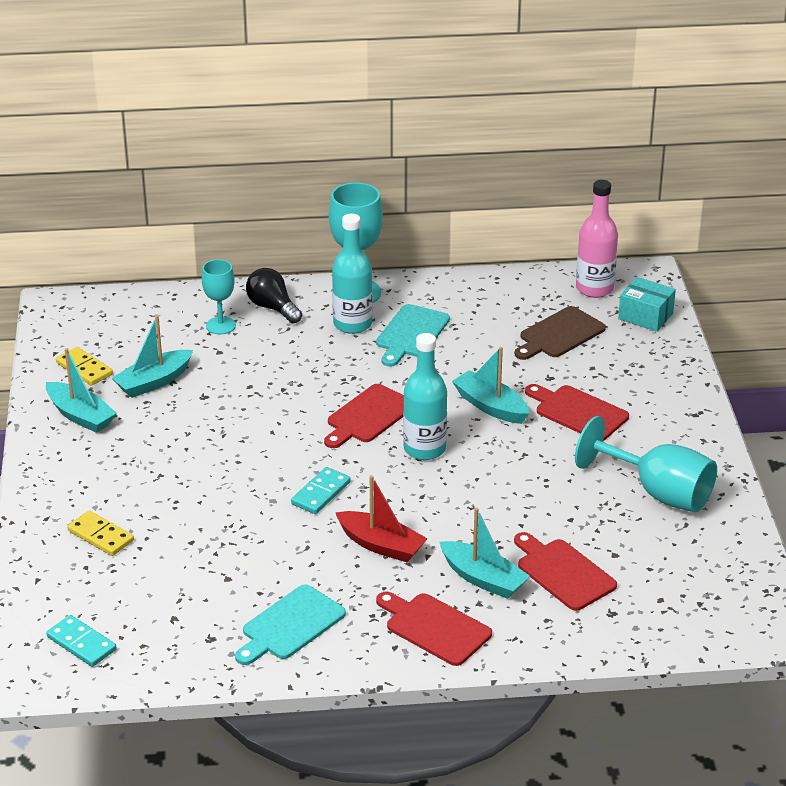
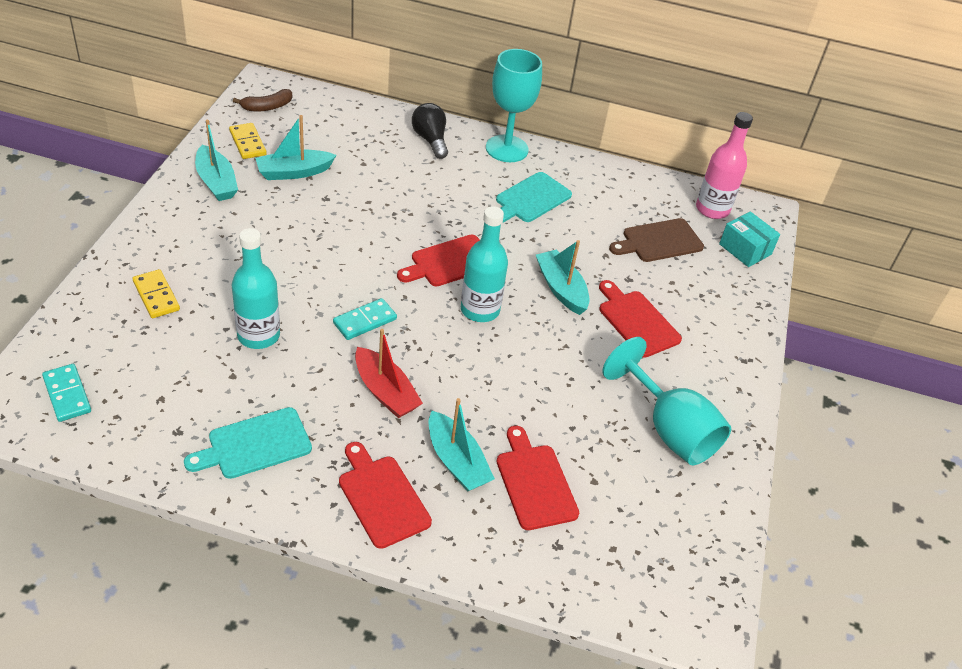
camera: 15 degrees right, 10 degrees up
turquoise goblet [202,259,236,334] -> none
turquoise bottle [332,213,373,334] -> turquoise bottle moved to [232,228,280,349]
none -> brown banana [233,89,292,111]

